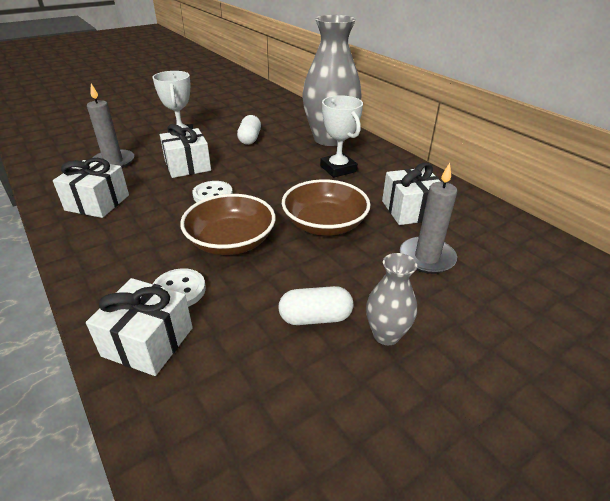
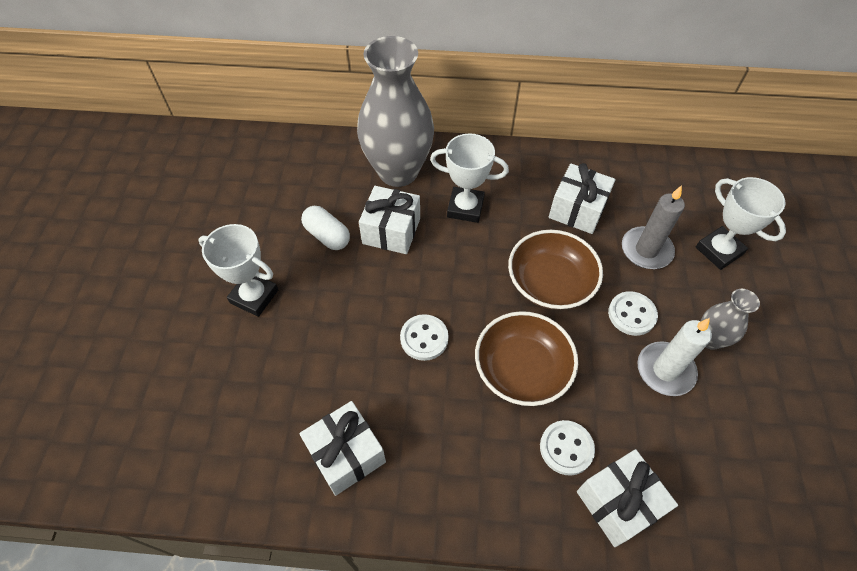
camera: 50 degrees left, 20 degrees up
grey candle [87,84,134,168] -> none
white gift [160,124,211,178] -> white gift moved to [359,186,420,254]
white capsule [278,286,353,325] -> white candle [637,318,712,396]
none -> white button [608,291,658,336]
none -> white trophy [696,177,786,270]

